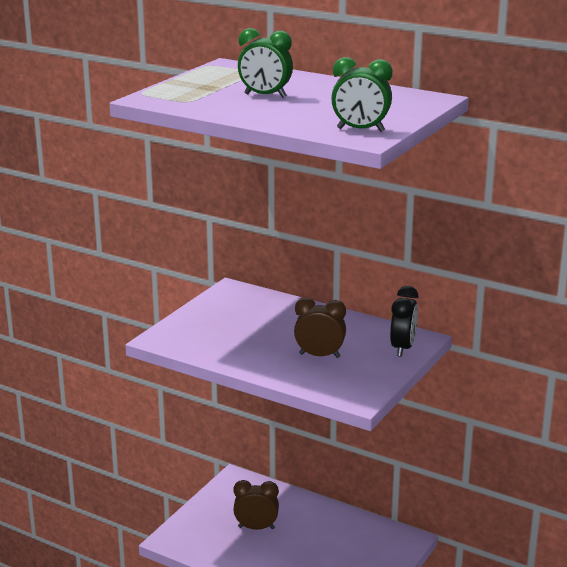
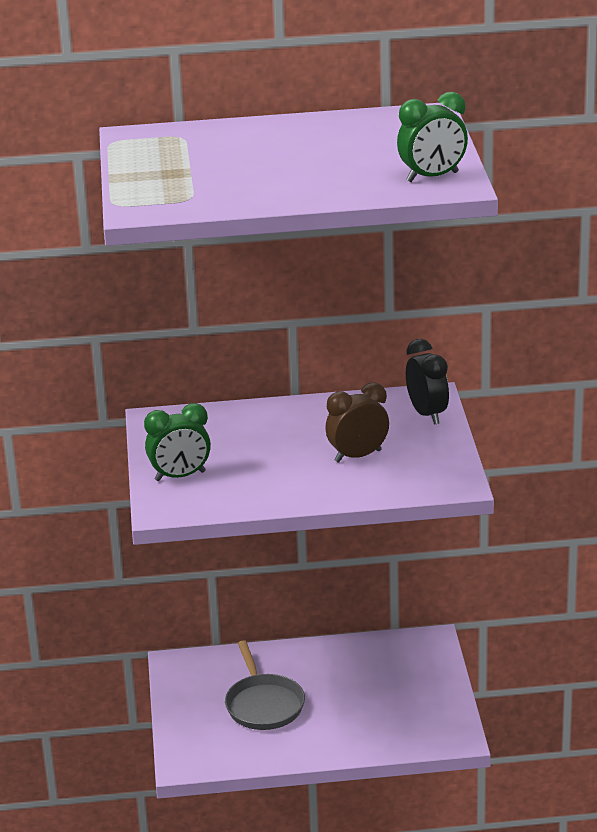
camera: 35 degrees left, 5 degrees up
brown clock [233,480,279,530] -> grey pan [225,640,305,730]
green clock [238,28,293,98] -> green clock moved to [144,403,211,481]

